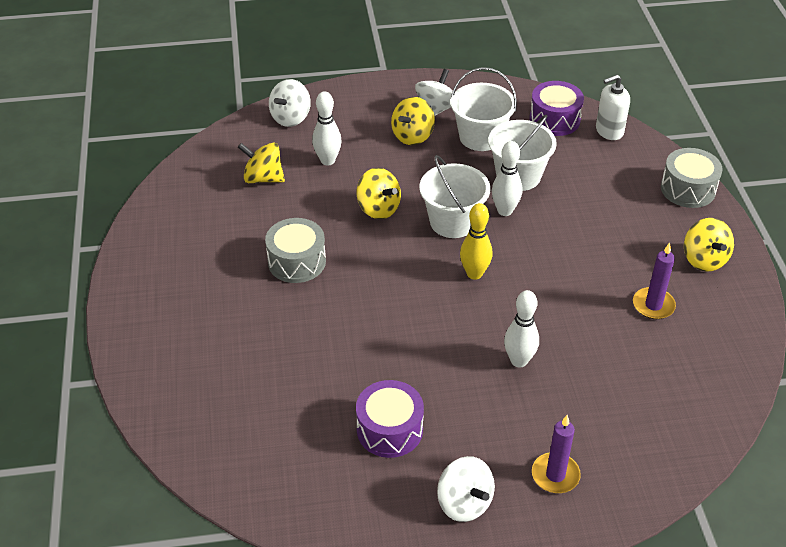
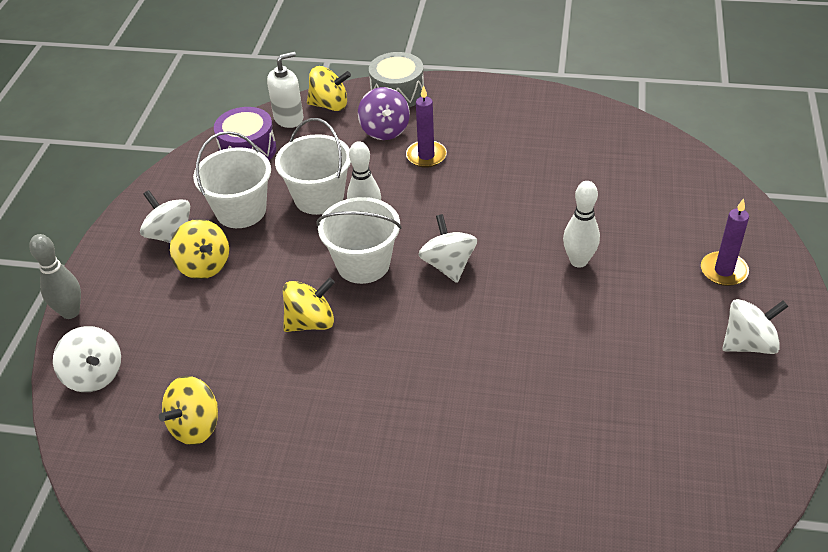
camera: 70 degrees left, 0 degrees up
grey drum [265,218,326,283] -> none
white bowling pin [312,91,342,166] -> none
purple drum [356,380,424,458] -> none
yellow bowling pin [460,203,493,280] -> white spinning top [419,214,477,283]
white soap dispenser [596,75,630,140] -> white soap dispenser turned 120 degrees counterclockwise [267,52,304,128]
purple candle [633,243,676,319] -> purple candle moved to [406,85,447,168]
yellow spinning top [684,218,734,272] -> yellow spinning top moved to [307,66,351,111]
none -> grey bowling pin [29,234,81,319]
none -> purple spinning top [358,87,410,140]

